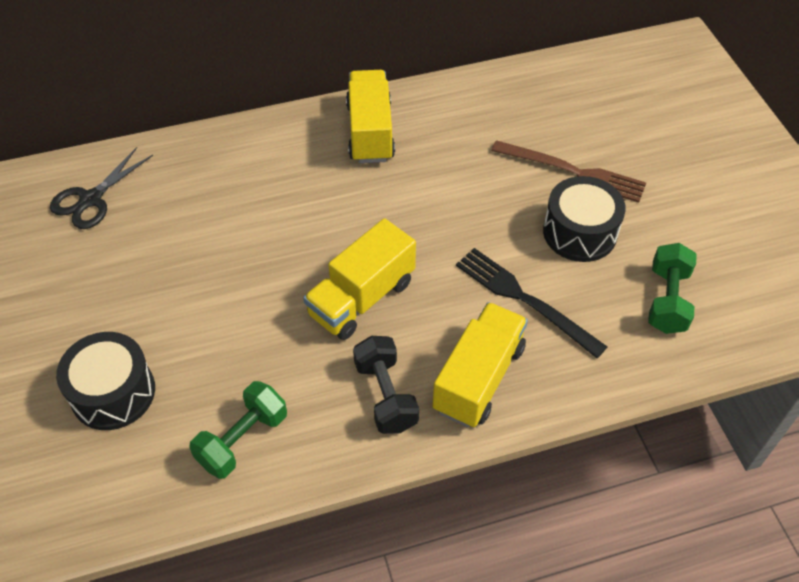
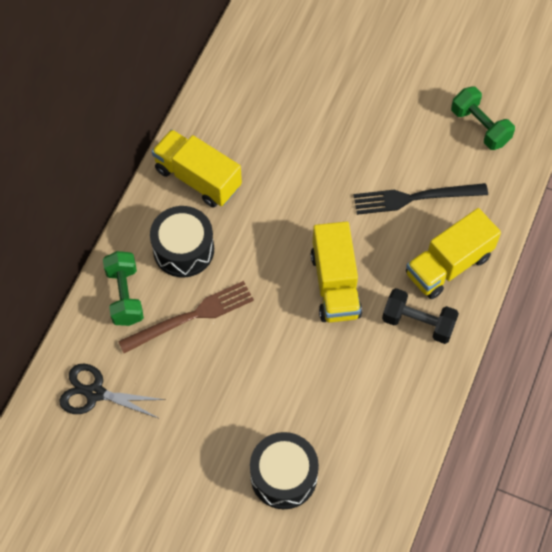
camera: 50 degrees left, 10 degrees up
black scissors [50,147,153,229] -> black scissors turned 120 degrees clockwise [59,364,165,418]
green dumbbell [189,381,287,479] -> green dumbbell moved to [103,251,144,326]
yellow truck [432,302,528,428] -> yellow truck turned 105 degrees counterclockwise [406,208,501,299]
brown fork [491,140,646,203] -> brown fork moved to [118,281,254,353]
black drum [543,176,626,262] -> black drum moved to [150,206,214,277]

